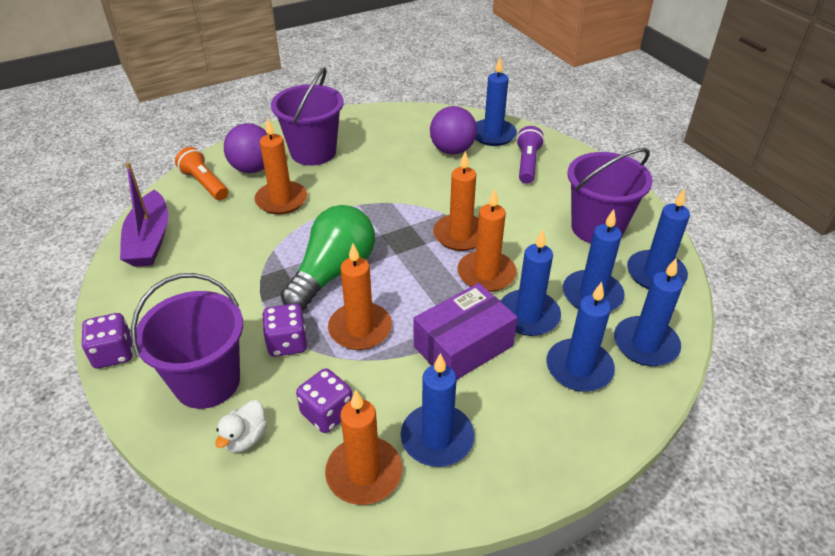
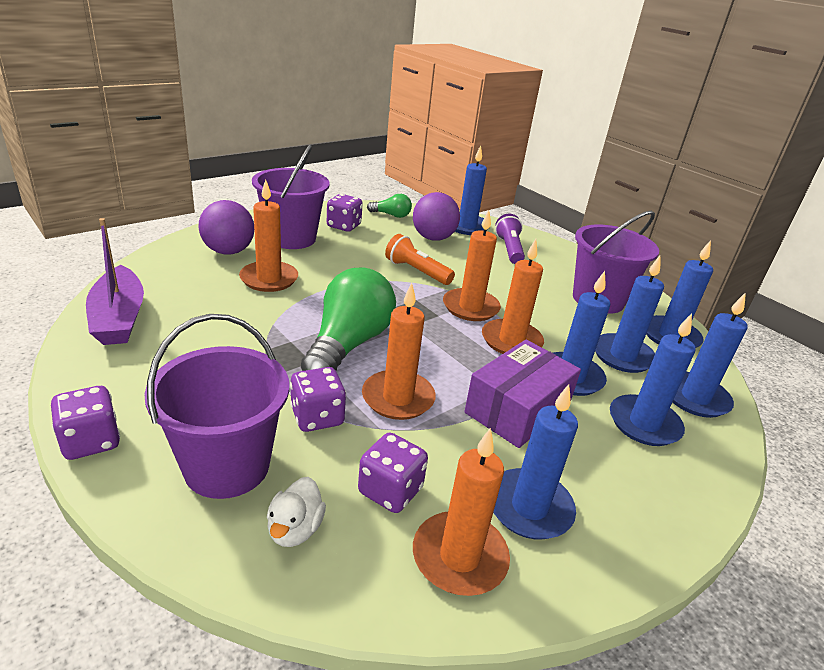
camera: 15 degrees left, 10 degrees down
orange flashlight [175,147,228,200] -> orange flashlight moved to [385,234,455,285]
none -> purple dice [327,194,363,232]
none -> green light bulb [367,194,412,218]

